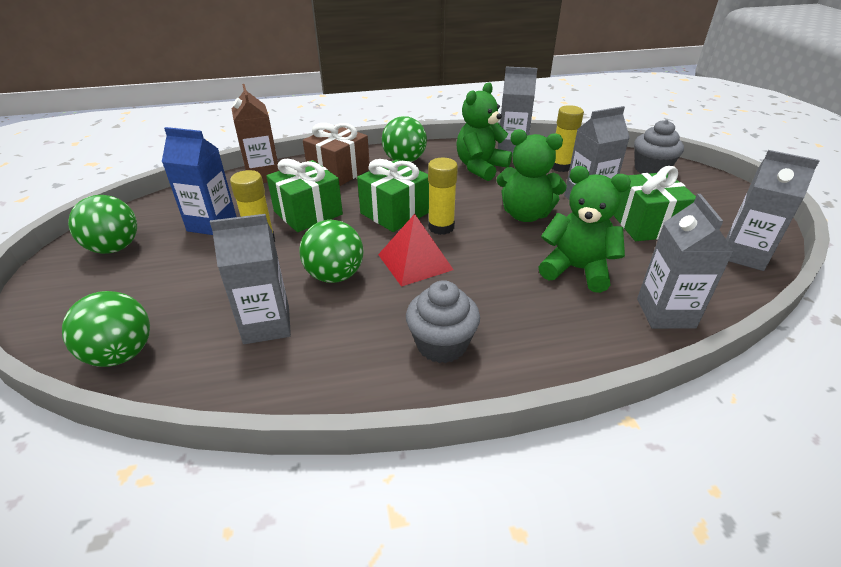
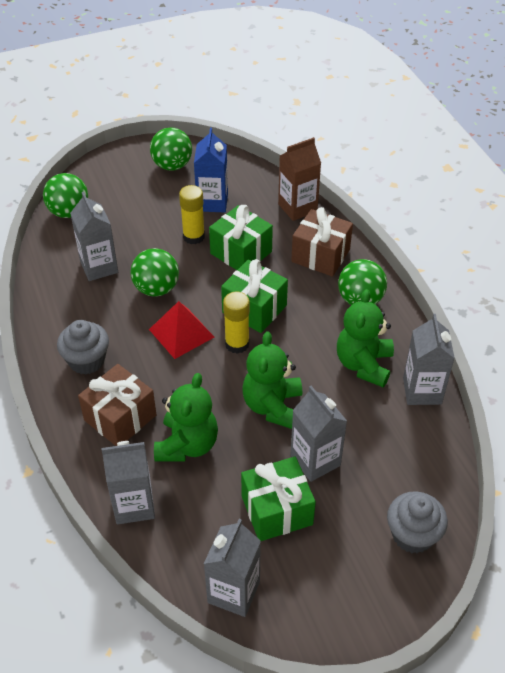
camera: 80 degrees right, 10 degrees up
green teddy bear [456,82,512,181] -> green teddy bear turned 105 degrees counterclockwise [337,290,394,387]
yellow glue stick [552,105,584,172] -> none
none -> brown gift [78,364,157,446]

